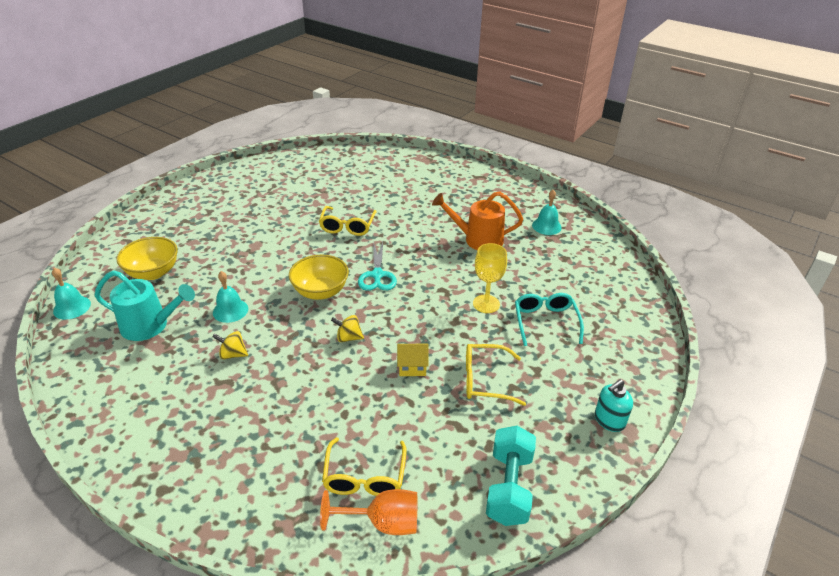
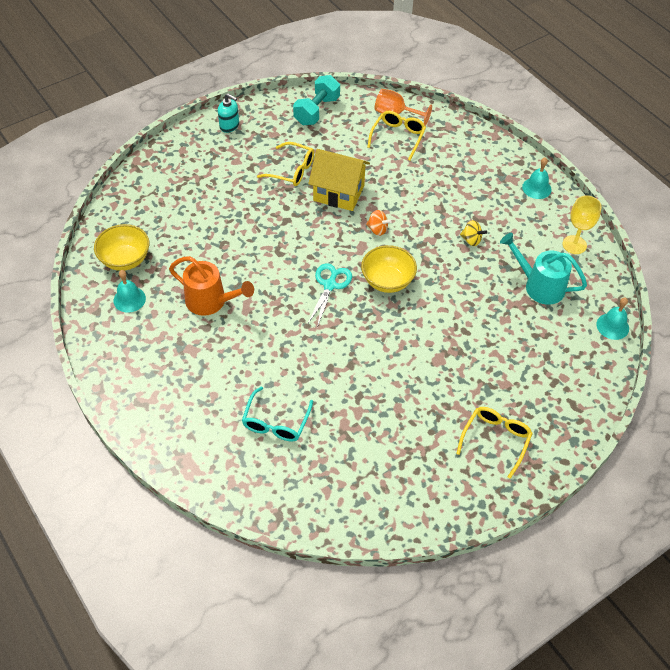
camera: 160 degrees left, 15 degrees up
yellow bowl [117,237,178,280] -> yellow bowl moved to [94,224,149,271]
turquoise bell [213,271,248,323] -> turquoise bell moved to [522,157,552,199]
yellow glasses [319,206,377,236] -> yellow glasses moved to [456,407,533,479]
yellow spinning top [331,315,364,342] -> orange spinning top [366,210,392,236]
yellow house [397,344,429,376] -> yellow house [308,149,370,211], size x2.05
yellow goblet [473,243,507,313] -> yellow goblet moved to [563,195,602,254]
turquoise glasses [515,293,584,346] -> turquoise glasses moved to [242,387,313,442]
turquoise soap dispenser [595,379,633,432] -> turquoise soap dispenser turned 45 degrees clockwise [218,94,239,133]

